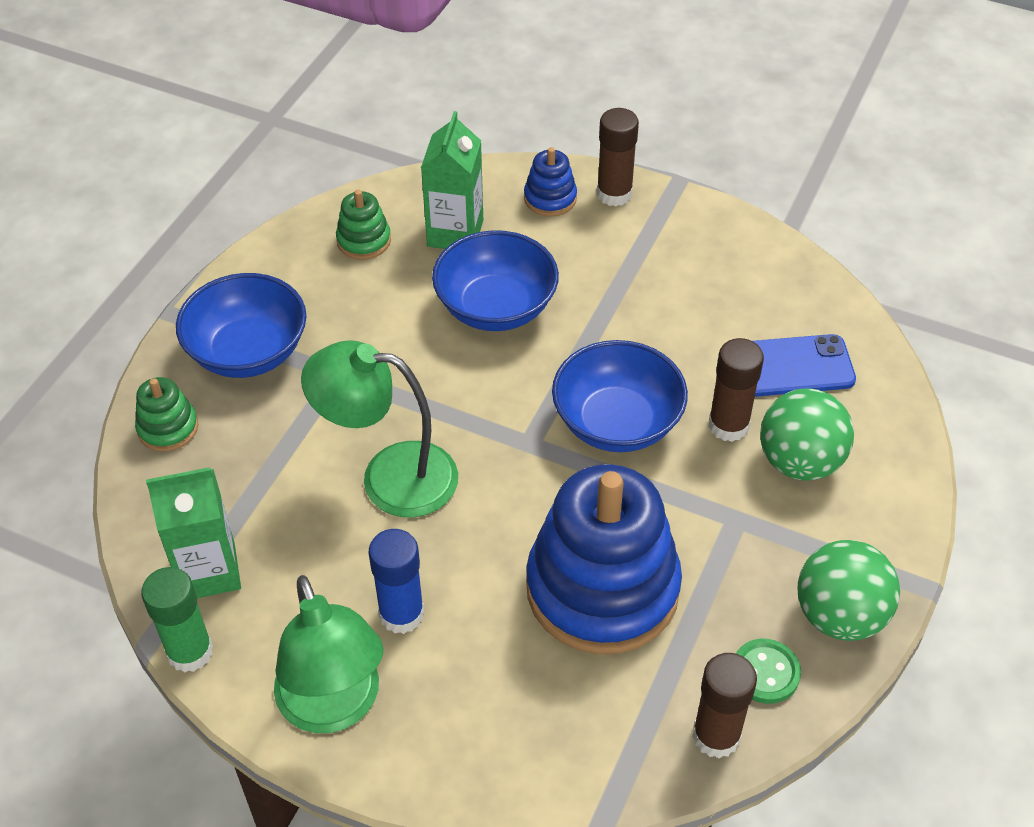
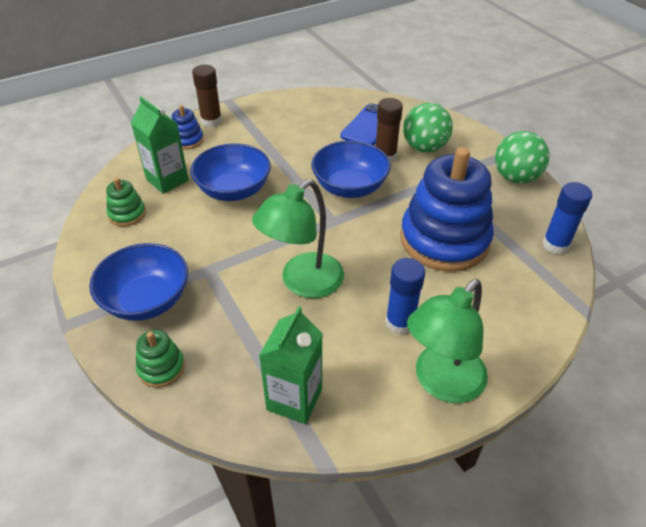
camera: 55 degrees left, 5 degrees down
green glue stick [141,567,213,673] -> none
green lamp [274,575,383,733] -> green lamp turned 120 degrees clockwise [407,279,488,403]
brown glue stick [692,653,757,758] -> blue glue stick [542,182,592,254]
green button [736,639,801,704] -> none

